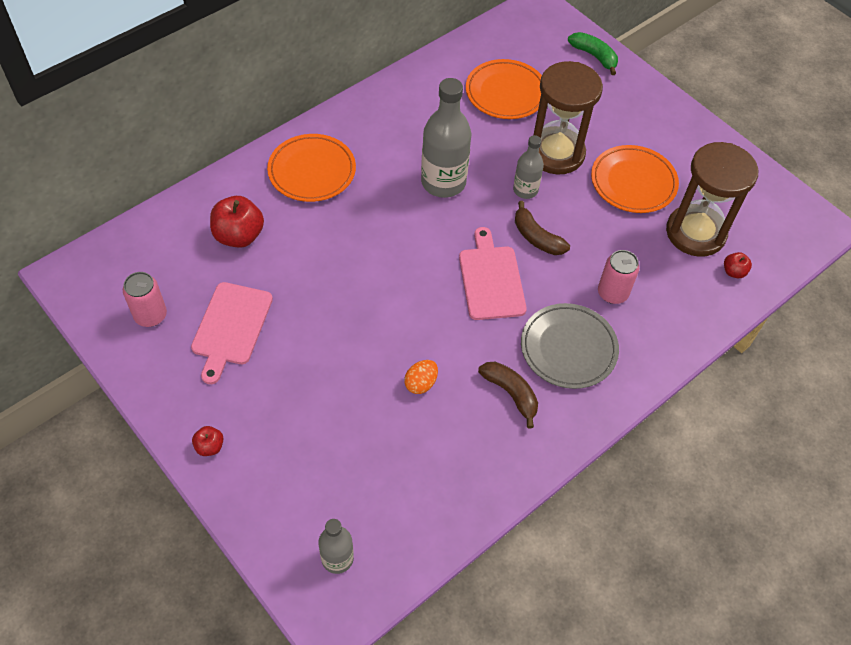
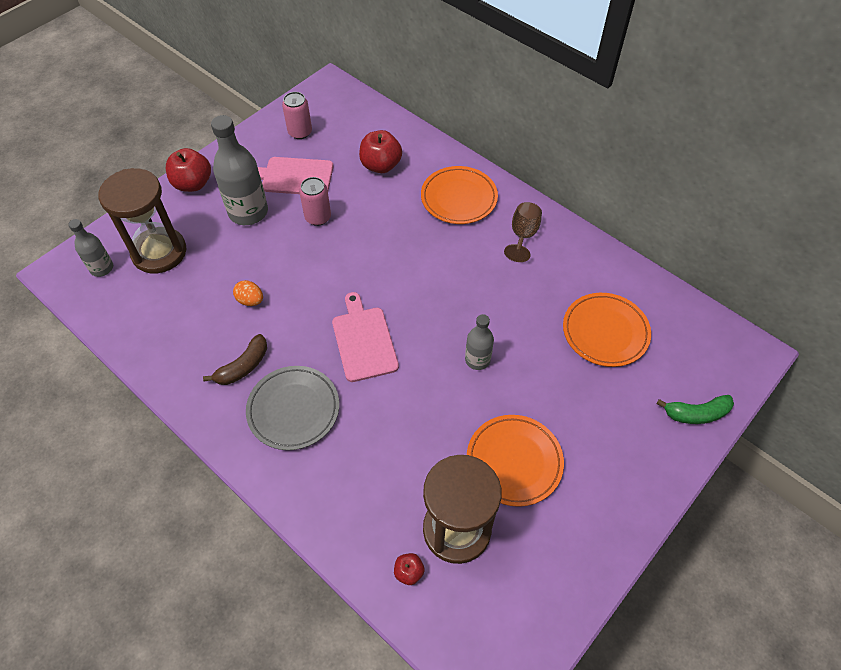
camera: 85 degrees right, 0 degrees up
red apple [192,426,224,456] -> red apple [166,148,211,192], size x1.97
grey bottle [421,78,471,198] -> grey bottle moved to [211,115,268,225]
pink cutting board [459,227,527,320] -> pink cutting board turned 90 degrees counterclockwise [332,292,399,382]
brown banana [515,201,570,255] -> none
brown hourglass [534,61,603,175] -> brown hourglass moved to [98,168,186,274]
green banana [568,32,618,75] -> green banana turned 45 degrees clockwise [657,395,734,424]
pink can [598,250,639,304] -> pink can moved to [299,177,331,226]
none -> brown goblet [504,202,542,262]

